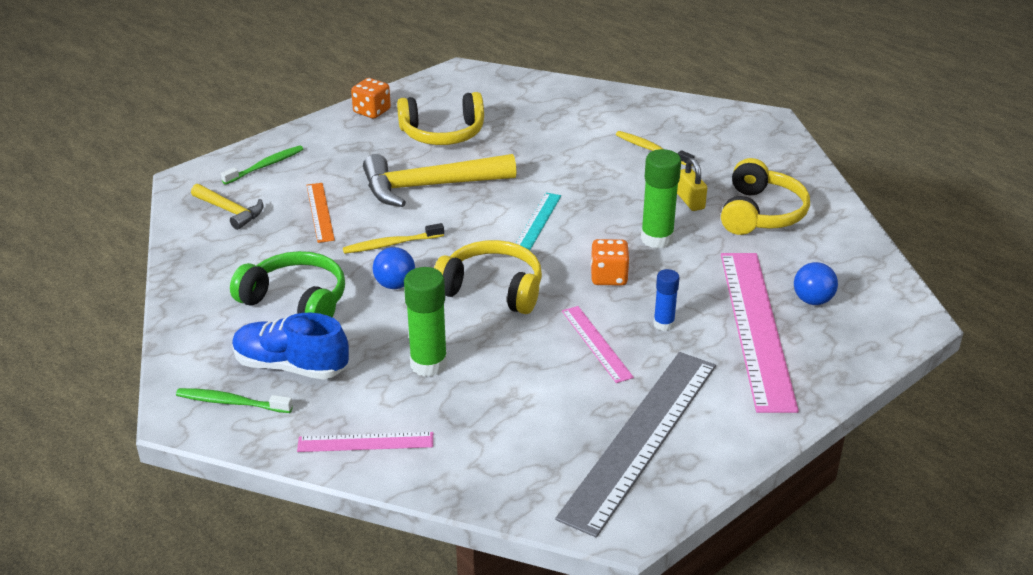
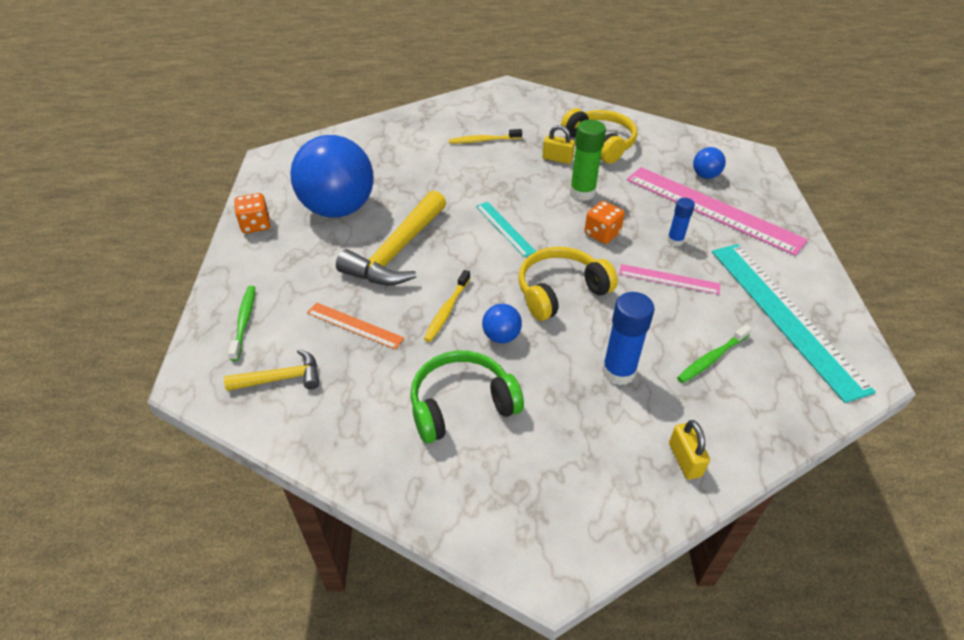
camera: 50 degrees left, 10 degrees up
green toothbrush [176,388,293,413] -> green toothbrush moved to [677,325,752,383]
blue shoe [232,313,349,380] -> none
pink ruler [297,432,433,452] -> yellow padlock [669,420,710,480]
yellow headphones [397,92,484,145] -> blue ball [290,135,374,218]
green glue stick [404,267,447,377] -> blue glue stick [602,292,655,385]
grey ruler [555,352,716,538] -> turquoise ruler [712,244,876,403]

